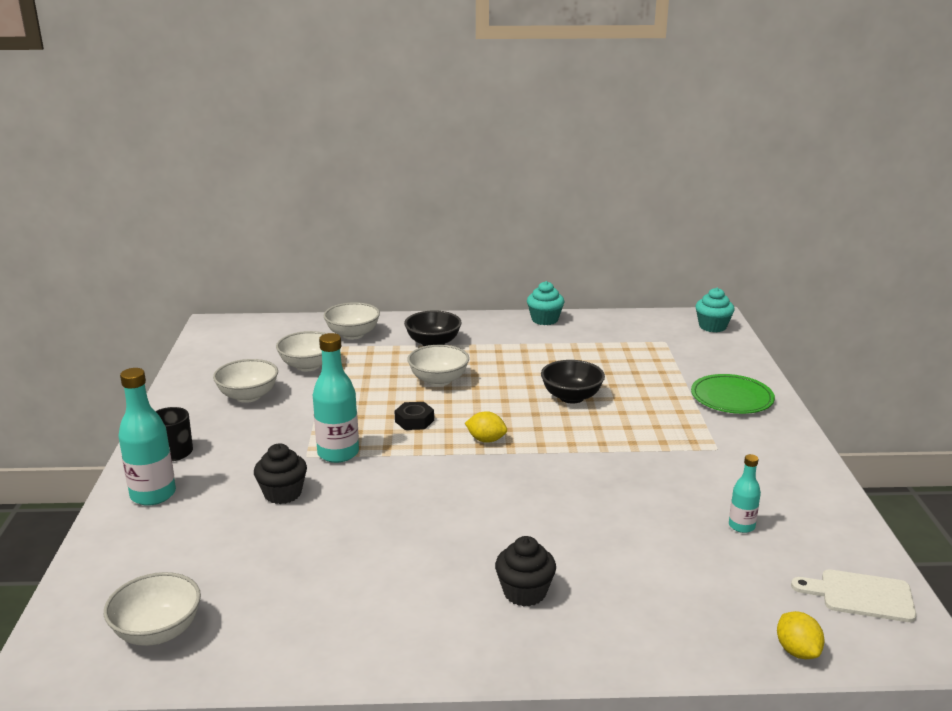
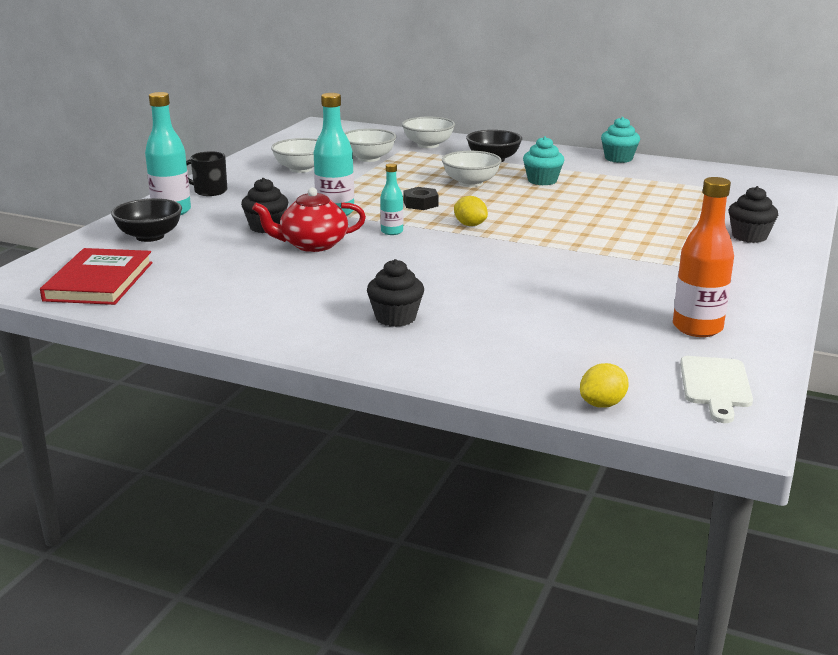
camera: 25 degrees right, 0 degrees up
white bowl [104,572,201,646] -> red book [40,248,153,305]
black bowl [541,360,605,404] -> black bowl moved to [111,198,182,242]
green plate [691,374,775,414] -> black cupcake [729,186,778,243]
turquoise cupcake [695,288,735,332] -> turquoise cupcake moved to [523,136,564,185]
turquoise bottle [729,454,761,533] -> turquoise bottle moved to [380,163,403,235]
yellow lemon [777,611,824,659] -> yellow lemon turned 45 degrees clockwise [580,363,629,408]
white cutting board [791,569,916,622] -> white cutting board turned 120 degrees counterclockwise [680,356,753,423]
none -> red teapot [252,187,366,252]
none -> orange bottle [673,177,734,337]

